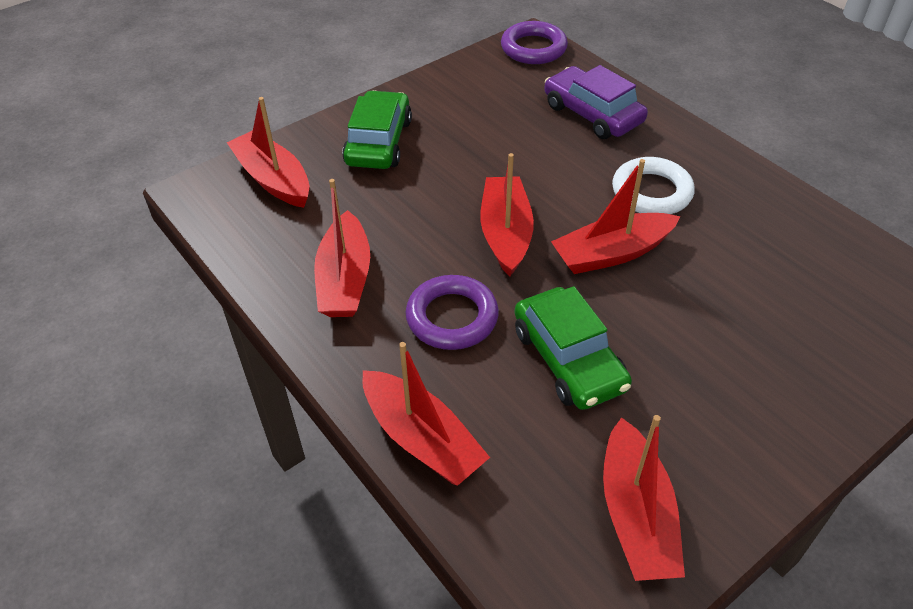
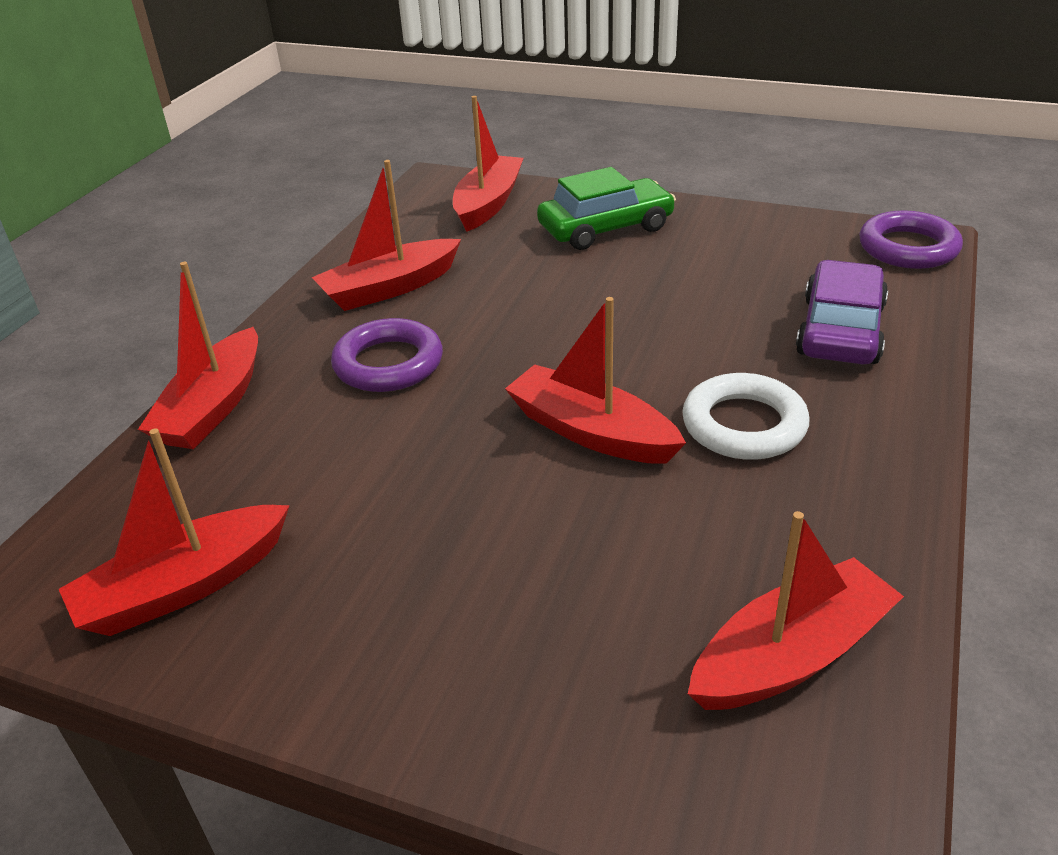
camera: 60 degrees right, 10 degrees down
red boat [481,153,534,277] -> red boat moved to [688,511,904,710]
green car [514,286,632,410] -> none

